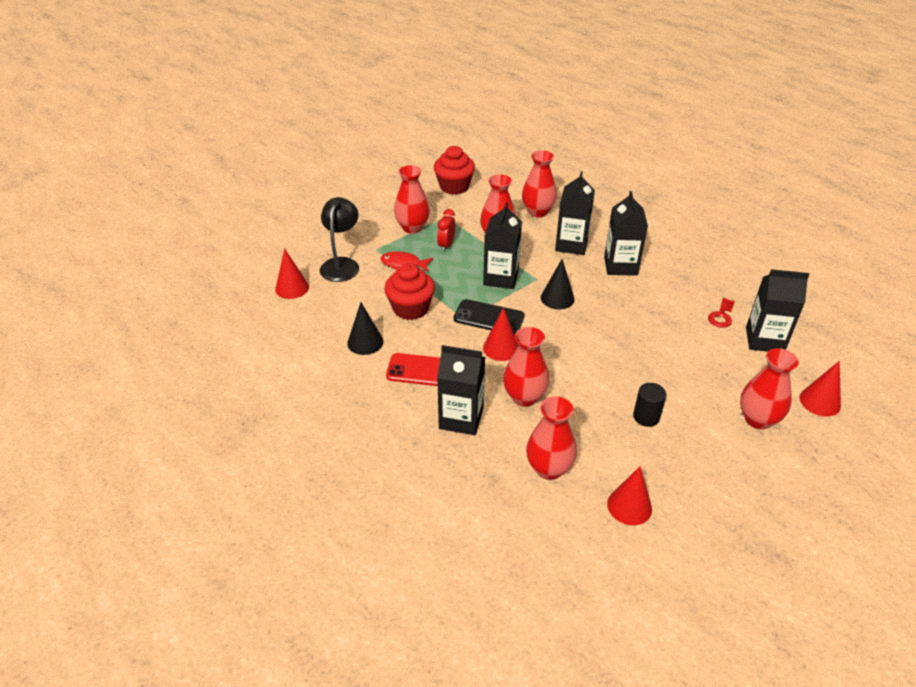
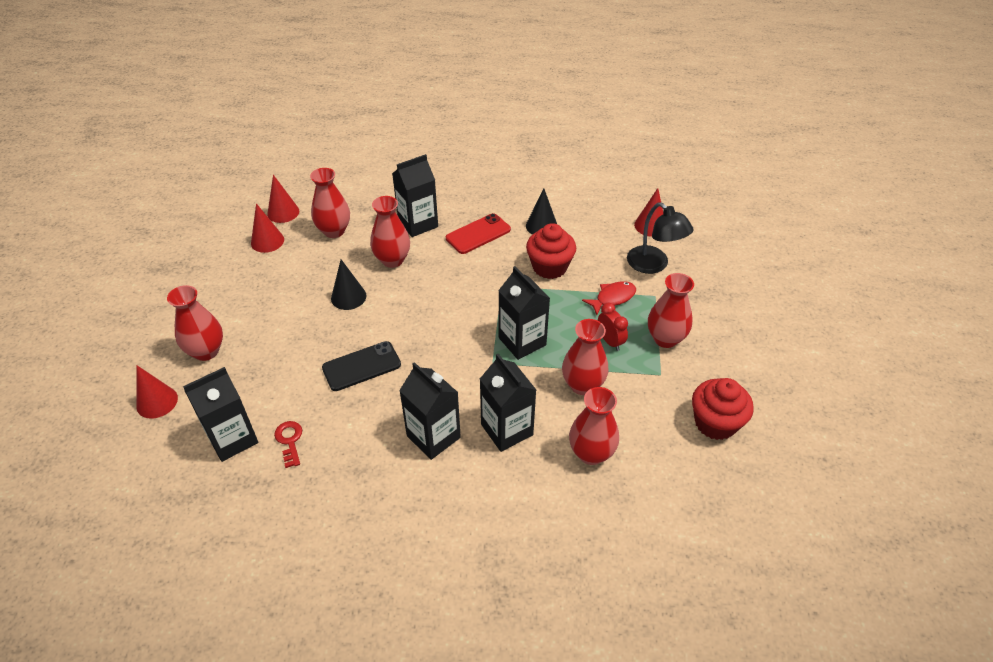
camera: 135 degrees right, 5 degrees up
black phone [454,299,525,335] -> black phone moved to [322,341,401,391]
red cone [483,307,519,361] -> red cone moved to [267,175,299,223]
black cone [541,259,575,310] -> black cone moved to [331,260,366,310]
black cylinder [633,383,666,427] -> none

